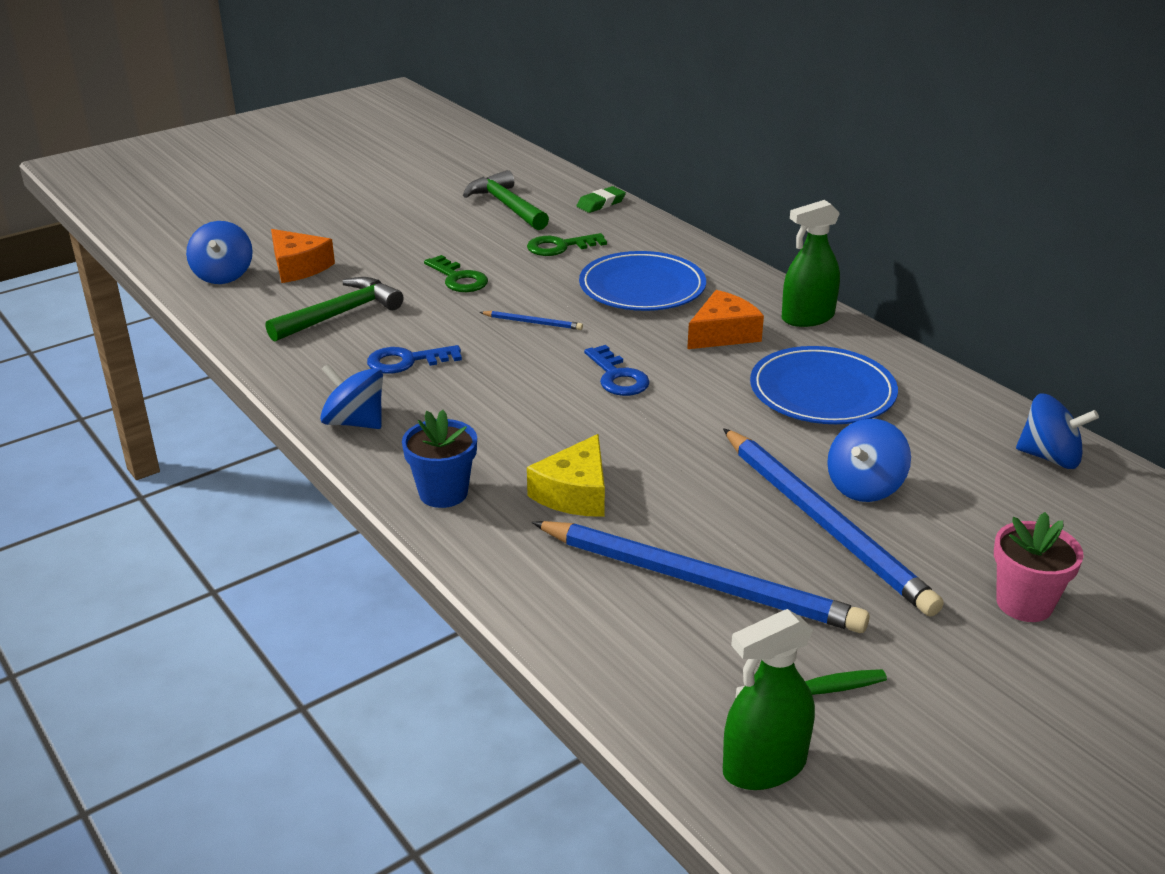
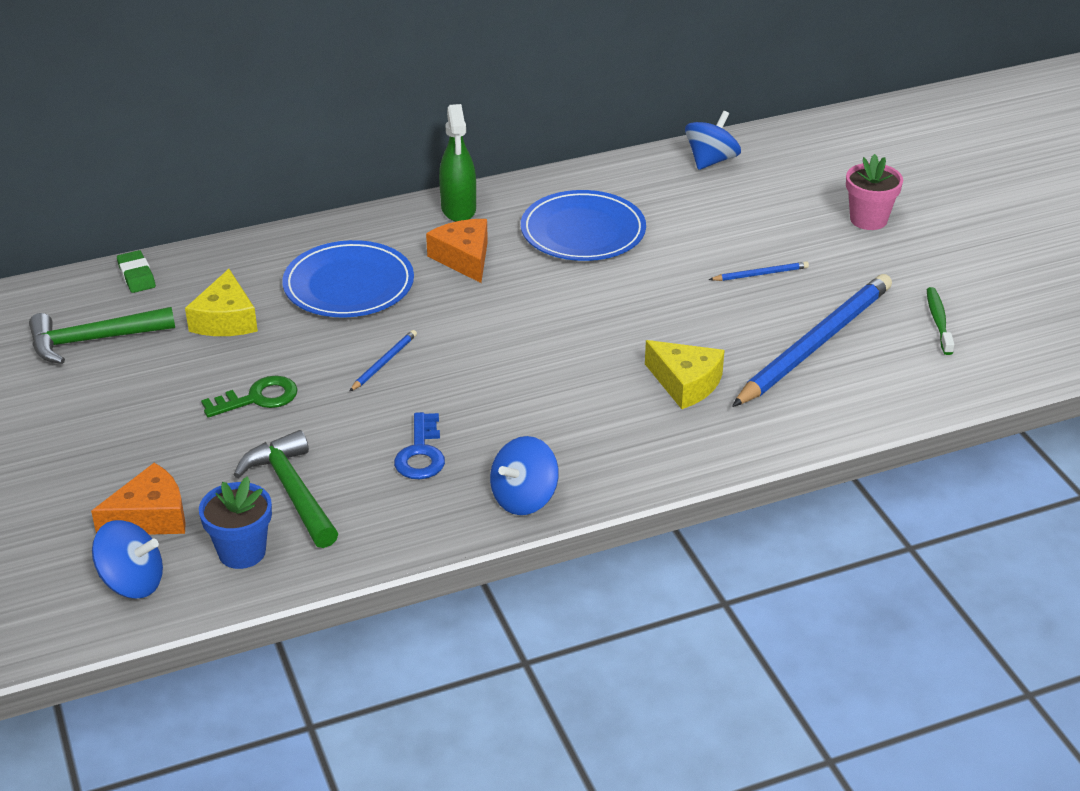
camera: 75 degrees left, 5 degrees up
blue flower pot [402,410,477,508] -> blue flower pot moved to [199,476,272,569]
green key [527,233,607,256] -> yellow cheese [185,269,258,336]
blue key [584,345,650,396] -> none
blue pencil [723,428,944,617] -> blue pencil [709,261,809,281], size x0.41
green spray bottle [723,609,815,790] -> none
blue spinning top [827,419,911,502] -> none

